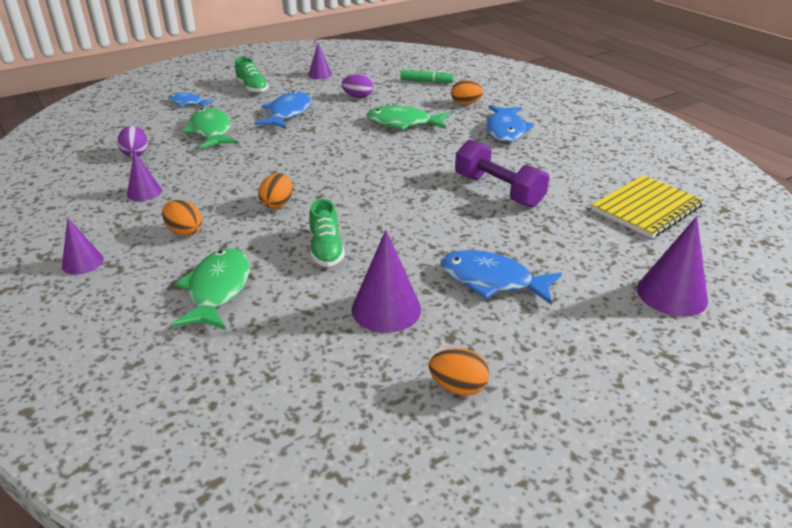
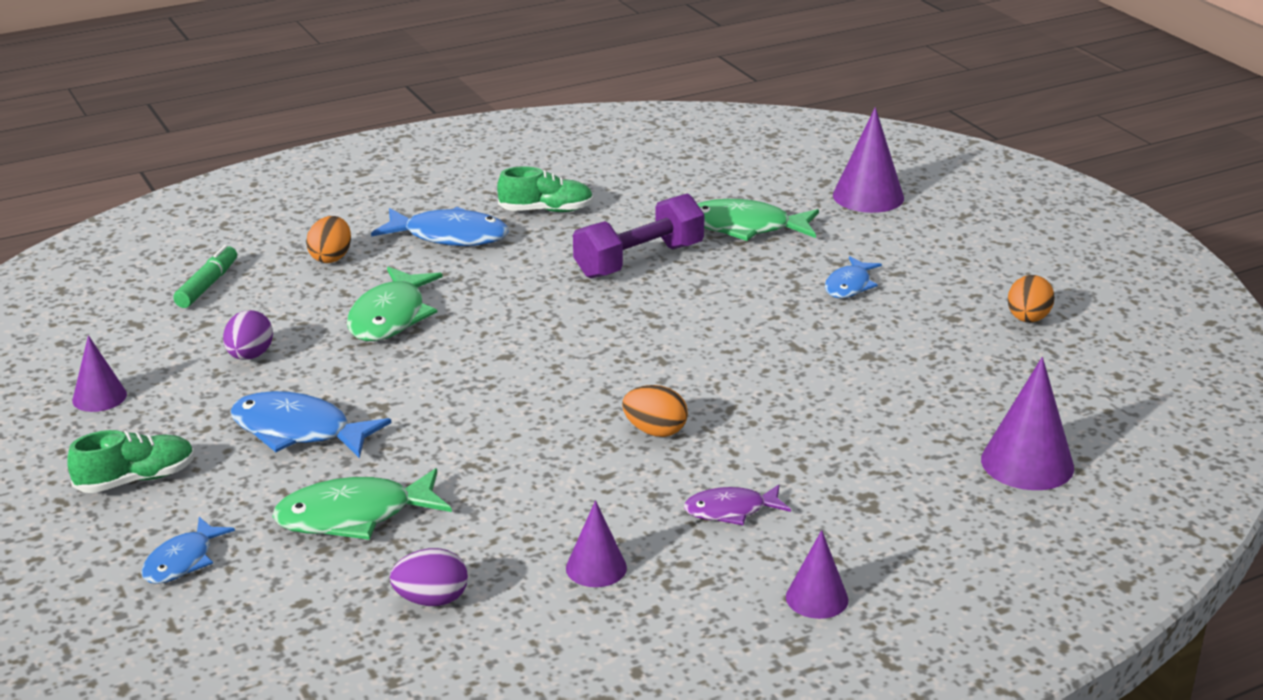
camera: 85 degrees left, 5 degrees down
orange egg [162,200,202,236] -> purple fish [684,485,791,525]
green fish [171,248,250,330] -> green fish moved to [698,199,819,241]
green shoe [309,199,345,267] -> green shoe moved to [497,166,593,212]
purple cone [352,230,421,333] -> purple cone moved to [981,357,1074,490]
blue fish [440,250,562,305] -> blue fish [825,256,882,298], size x0.61
yellow notebook [592,175,704,238] -> none

